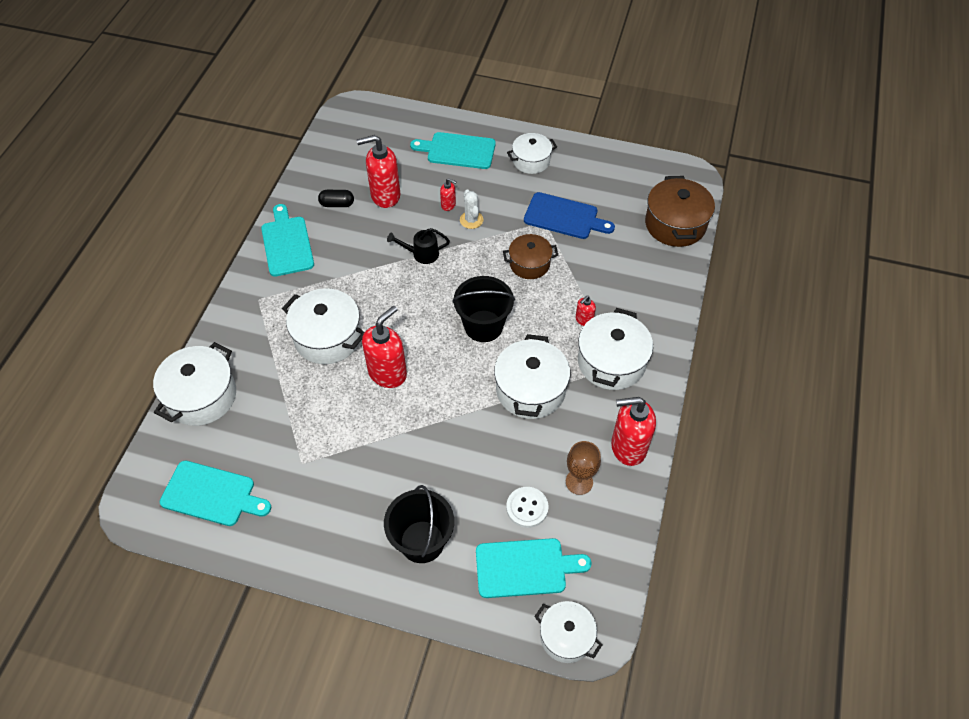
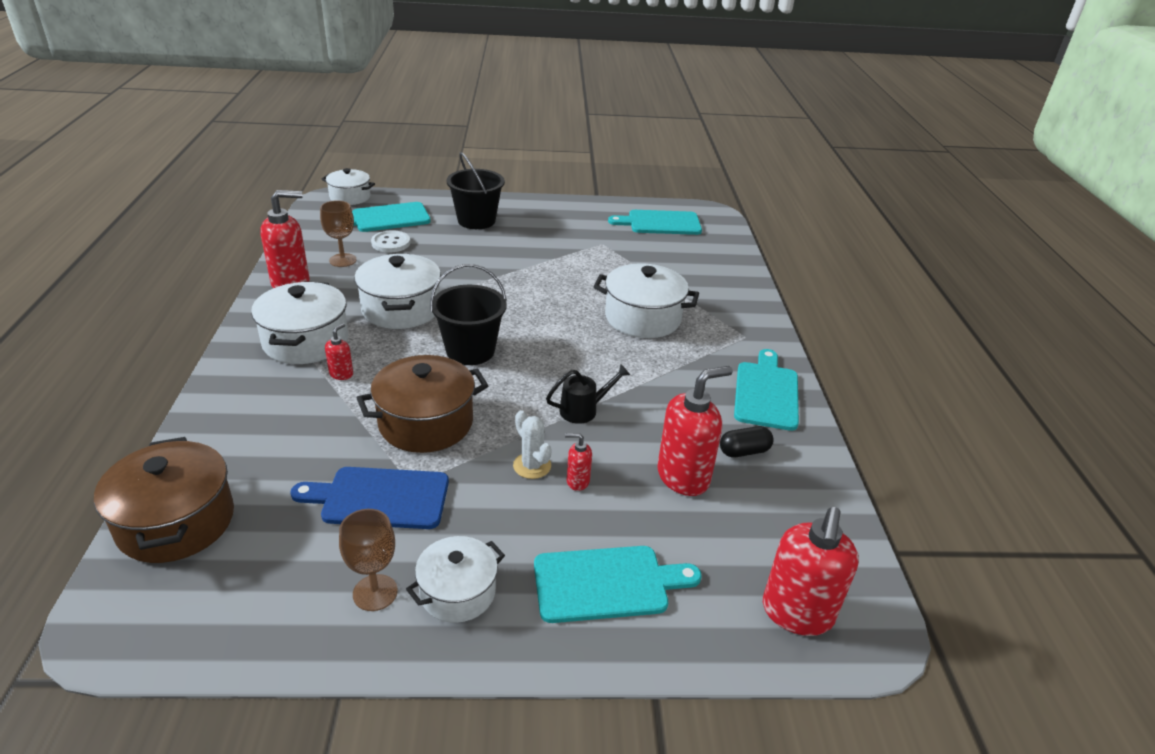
camera: 160 degrees right, 20 degrees down
white pot [153,342,236,426] -> none
turquoise cutting board [261,204,314,277] -> turquoise cutting board turned 135 degrees counterclockwise [734,349,799,431]
red soap dispenser [362,305,407,388] -> red soap dispenser moved to [763,507,859,636]
brown pot [503,234,558,279] -> brown pot [357,355,489,453], size x1.56
none -> brown goblet [339,509,398,611]

